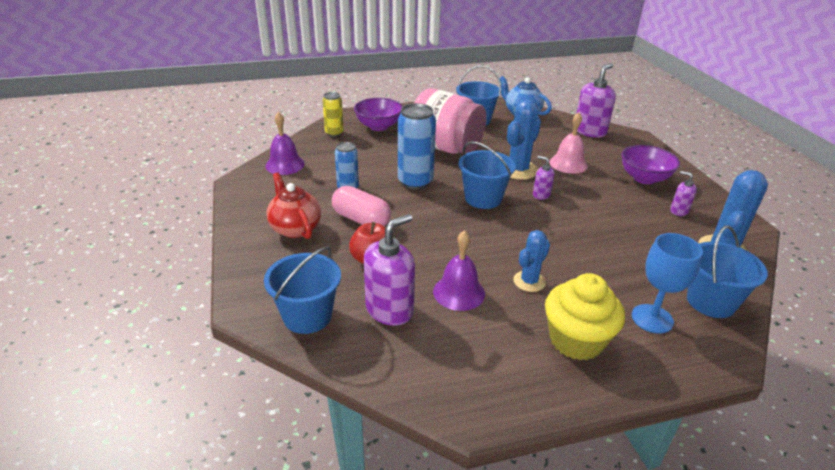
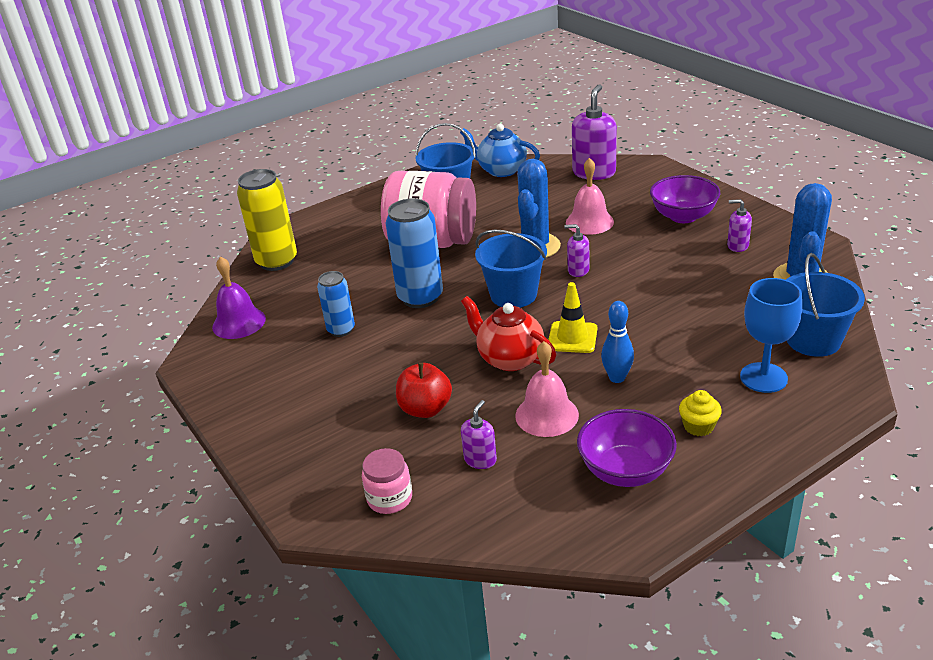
camera: 15 degrees left, 0 degrees up
blue bucket [264,246,341,334] -> pink jar [362,448,412,514]
red teapot [267,172,321,239] -> red teapot moved to [461,296,556,371]
yellow can [322,92,344,137] -> yellow can [237,169,297,271], size x1.68
pink capsule [332,186,391,226] -> none
purple bowl [354,98,403,131] -> purple bowl moved to [577,409,677,487]
purple soap dispenser [364,214,415,326] -> purple soap dispenser [461,400,497,469], size x0.52
purple bell [433,230,485,311] -> pink bell [515,341,579,437]
blue cactus [513,230,550,292] -> blue bowling pin [601,301,634,383]
yellow cupcake [545,273,625,361] -> yellow cupcake [679,390,722,436], size x0.48
none -> yellow traffic cone [548,282,597,353]

